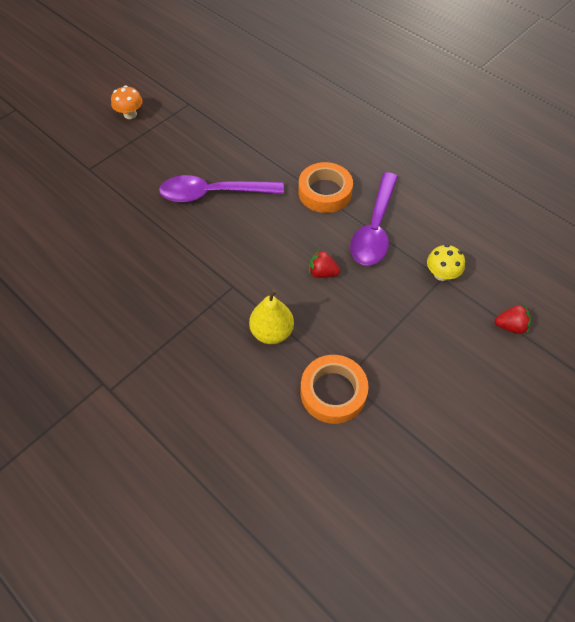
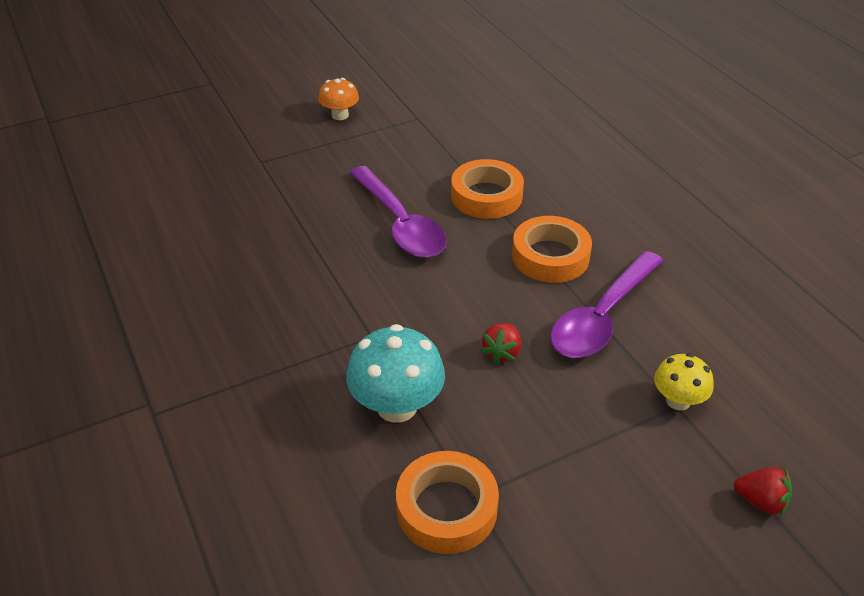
camera: 20 degrees right, 15 degrees down
purple spoon [159,175,284,203] -> purple spoon turned 135 degrees counterclockwise [349,166,447,258]
yellow pear [249,289,294,344] -> turquoise mushroom [346,324,445,423]
red strawberry [309,250,340,278] -> red strawberry turned 105 degrees counterclockwise [481,323,521,364]
none -> orange tape [451,159,524,219]

